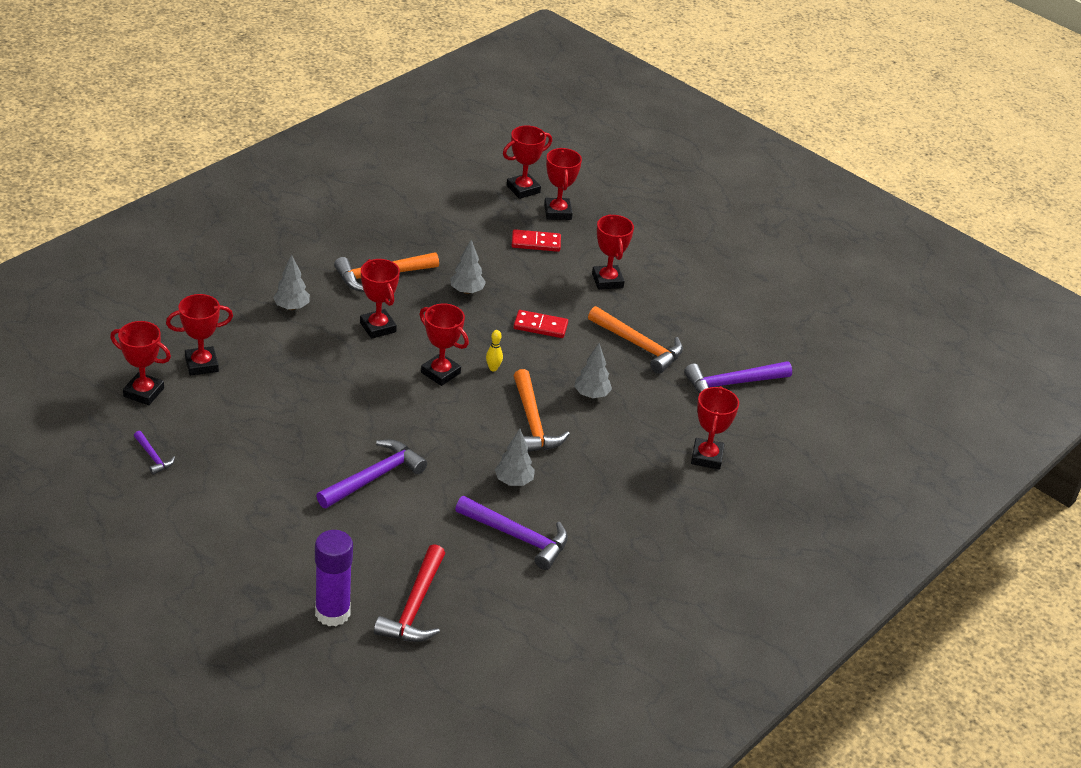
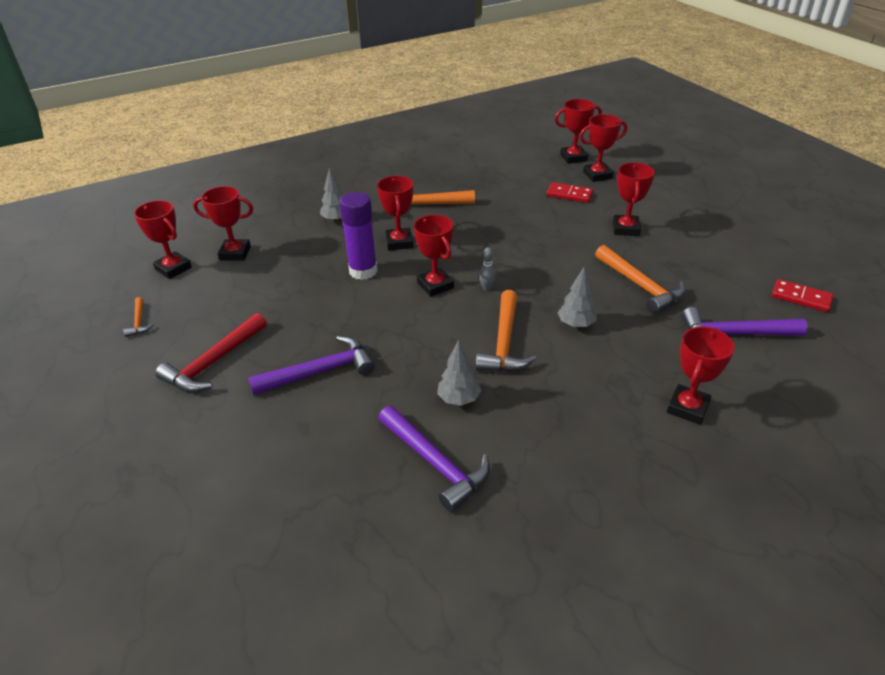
camera: 25 degrees right, 0 degrees up
purple hammer [134,431,175,475] -> orange hammer [123,297,154,337]
purple glue stick [315,530,353,626] -> purple glue stick moved to [339,192,378,280]
red hammer [374,544,445,642] -> red hammer moved to [155,313,267,392]
grey tree [450,240,486,294] -> none
yellow bowling pin [486,330,503,371] -> grey bowling pin [479,247,496,291]
red domino [514,310,568,338] -> red domino moved to [772,279,834,312]
red trophy [544,148,582,220] -> red trophy turned 60 degrees clockwise [579,114,627,182]

